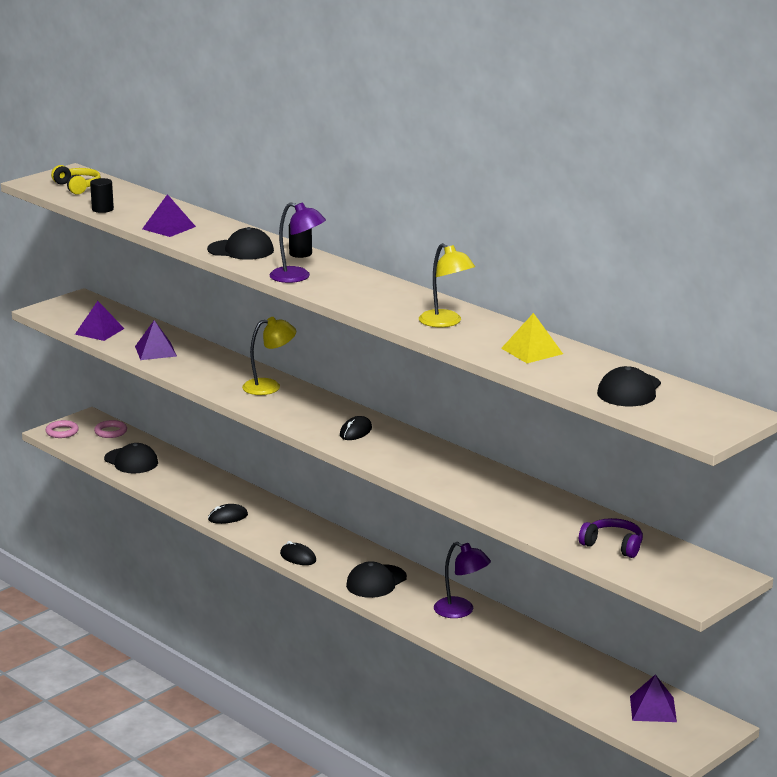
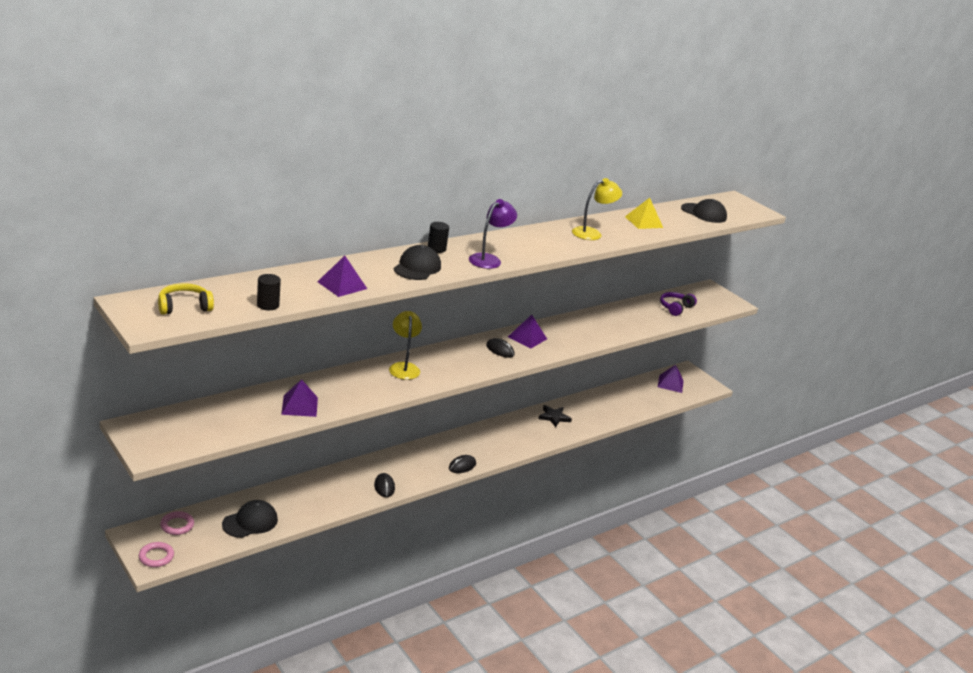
camera: 85 degrees left, 5 degrees up
purple pyramid [75,301,125,341] -> purple pyramid moved to [508,315,547,348]
black cap [346,561,407,598] -> none
purple lamp [434,542,491,618] -> black star [538,405,572,427]

